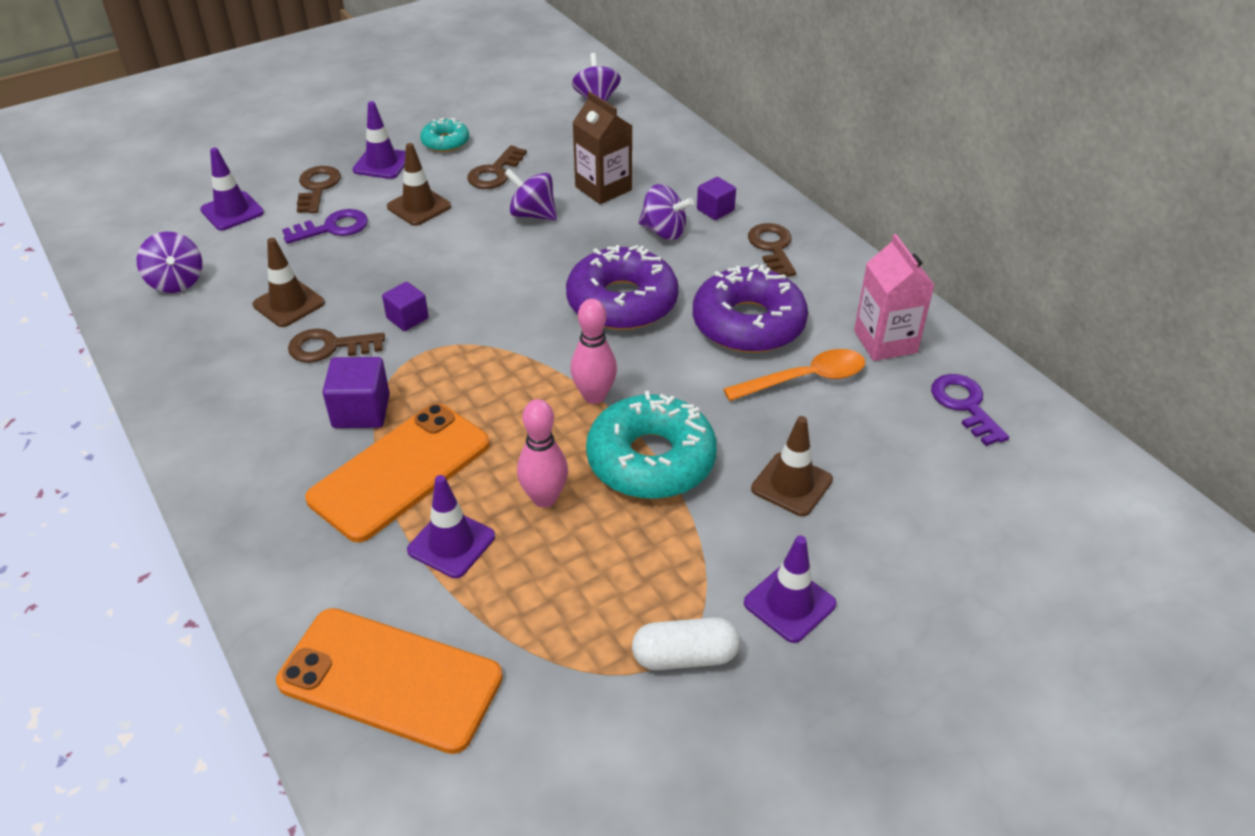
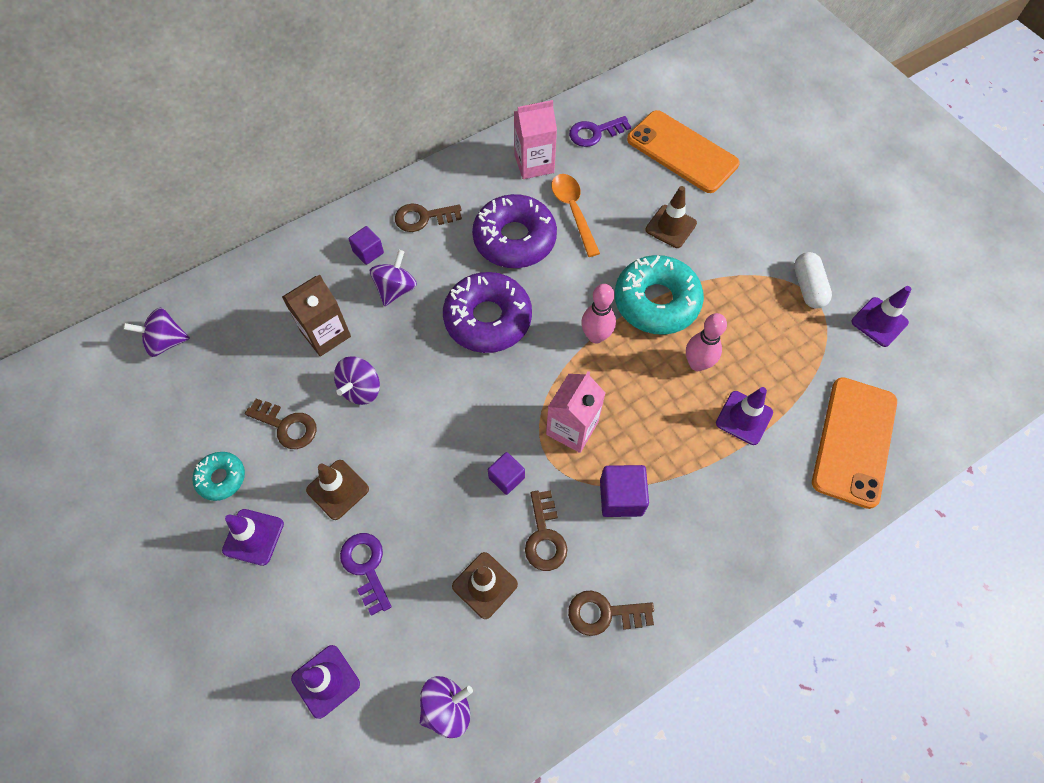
camera: 90 degrees left, 20 degrees up
brown key [297,166,341,213] -> brown key moved to [568,590,654,636]
orange phone [305,403,490,542] -> orange phone moved to [627,110,740,193]
purple traffic cone [744,535,836,643] -> purple traffic cone moved to [851,286,911,347]
none -> pink carton [546,371,605,453]

